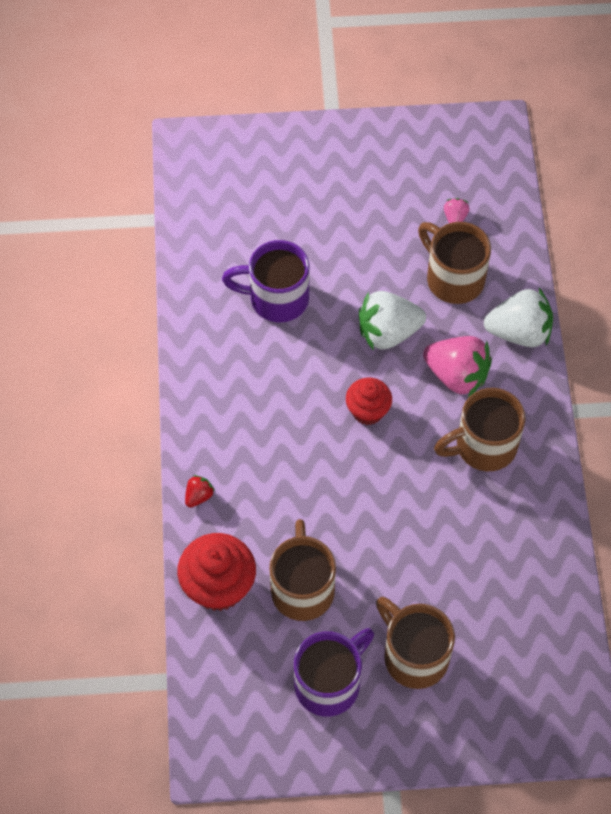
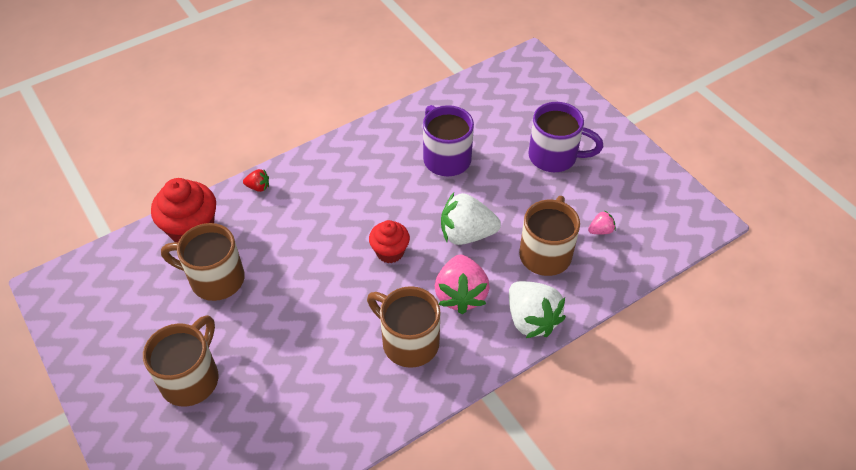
camera: 60 degrees right, 10 degrees down
brown mug [269,519,336,621] -> brown mug turned 135 degrees counterclockwise [161,223,245,301]
purple mug [294,628,374,717] -> purple mug moved to [528,102,603,172]
white strawberry [359,291,426,351] -> white strawberry turned 45 degrees counterclockwise [441,193,501,245]

